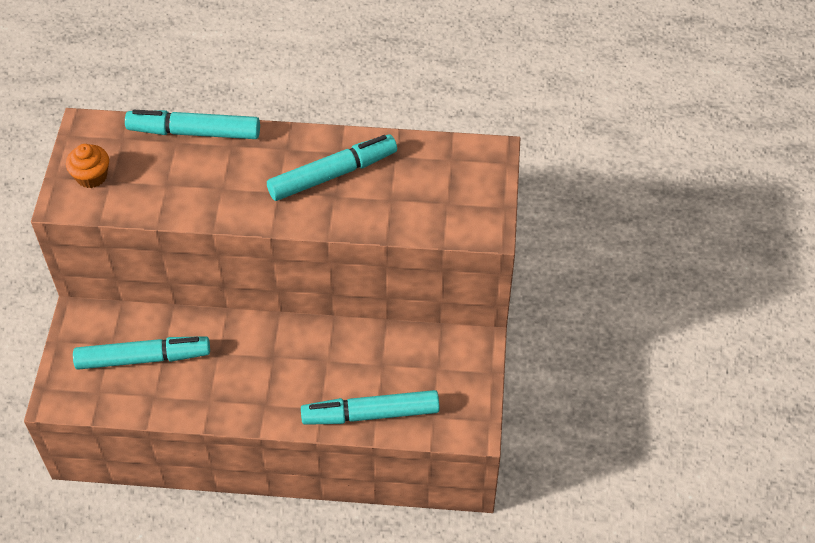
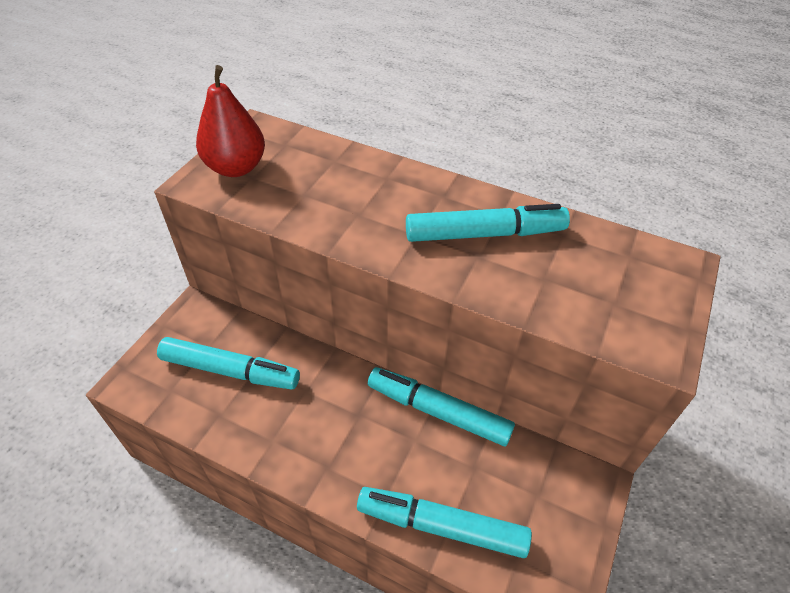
camera: 20 degrees right, 5 degrees down
orange cupcake [66,144,109,188] -> red pear [196,65,265,177]
turquoise marker [125,110,260,139] -> turquoise marker moved to [368,367,515,446]

